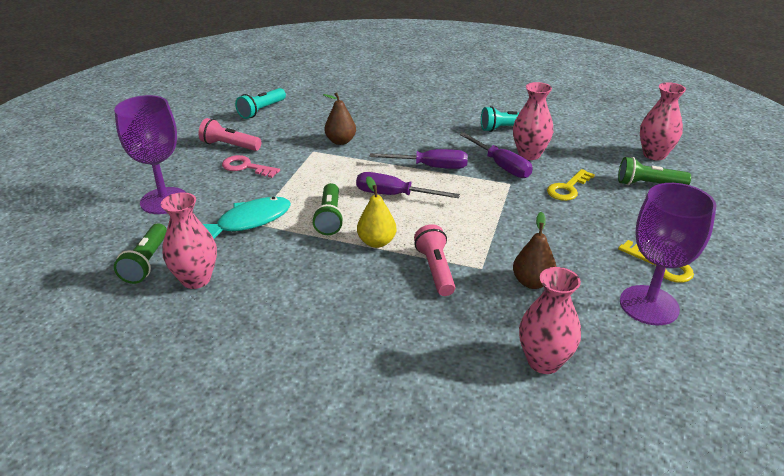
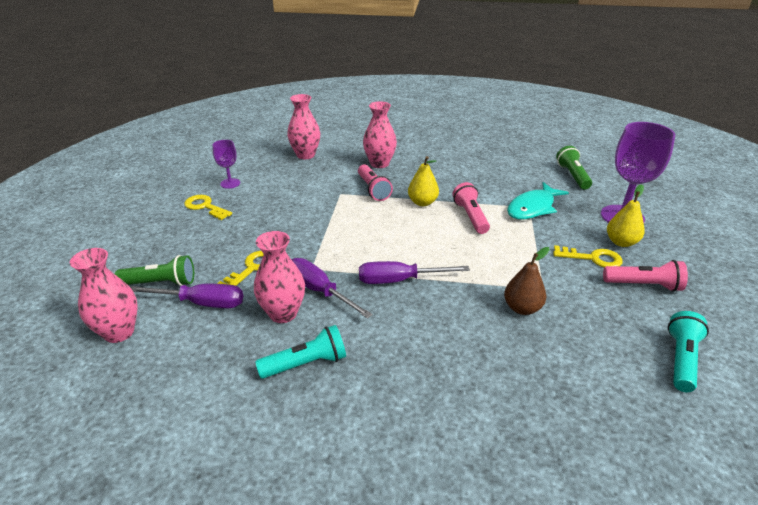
camera: 170 degrees right, 0 degrees up
pink vase [161,192,217,289] -> pink vase moved to [363,101,397,168]
pink key [222,155,280,178] -> yellow key [553,245,623,267]
green flashlight [312,183,344,235] -> pink flashlight [452,182,490,234]
purple screwdriver [356,172,460,198] -> purple screwdriver moved to [130,284,243,308]
brown pear [513,212,556,289] -> none
purple goblet [620,183,717,325] -> purple goblet [212,140,240,189], size x0.52
none -> yellow pear [607,184,645,247]

